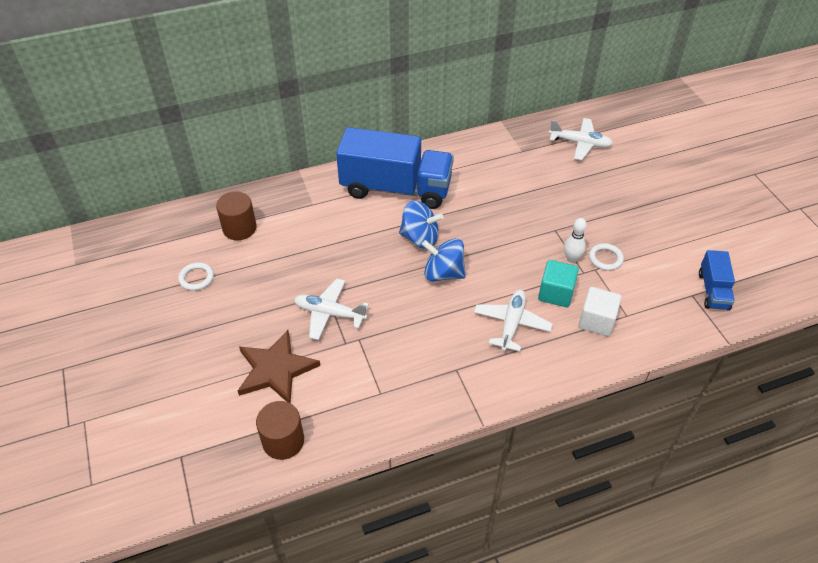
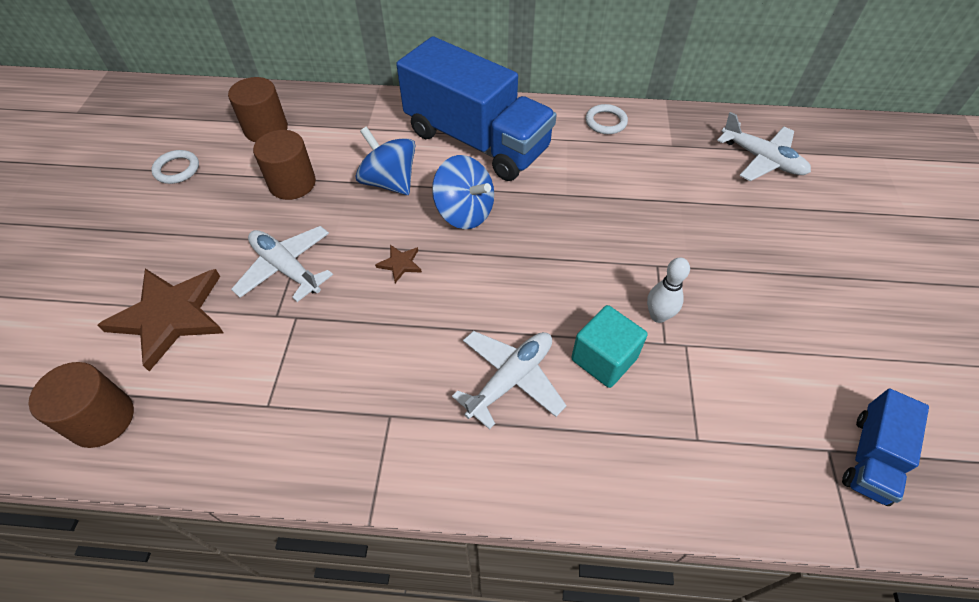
camera: 25 degrees right, 5 degrees up
blue spinning top [422,238,466,282] -> blue spinning top moved to [356,127,416,195]
white cube [578,287,622,336] -> none
white ring [589,243,624,271] -> white ring moved to [586,104,628,134]
none -> brown cylinder [253,130,316,200]
none -> brown star [375,245,422,283]

